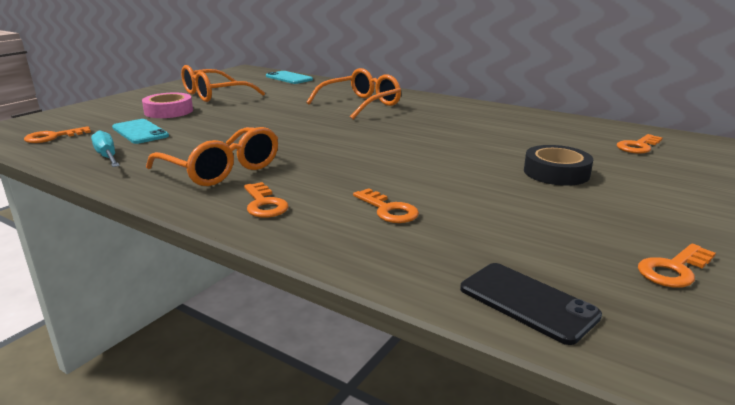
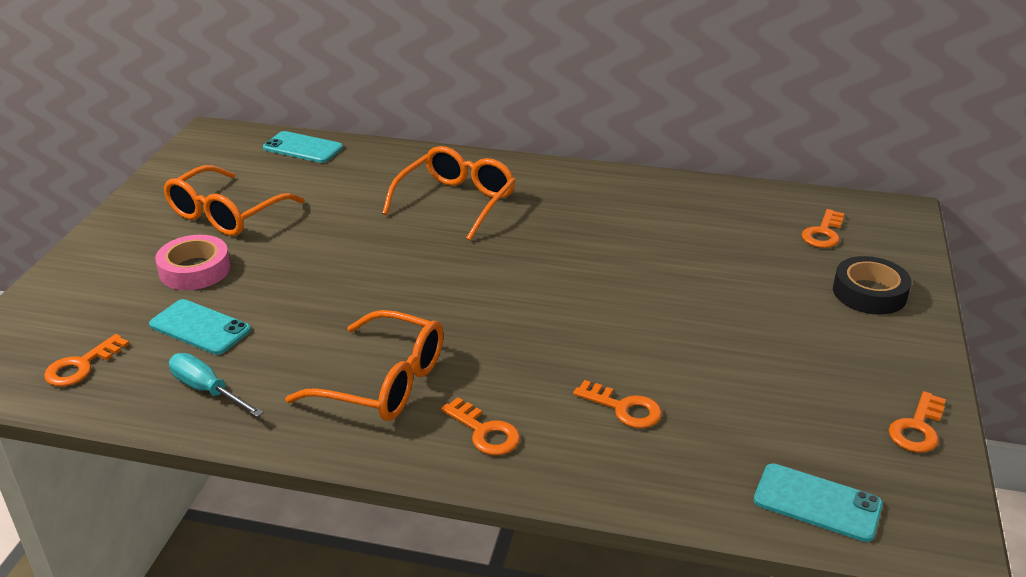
camera: 20 degrees left, 10 degrees up
black phone [460,263,602,345] -> turquoise phone [754,463,883,542]
black tape [524,145,593,186] -> black tape moved to [833,256,911,315]

